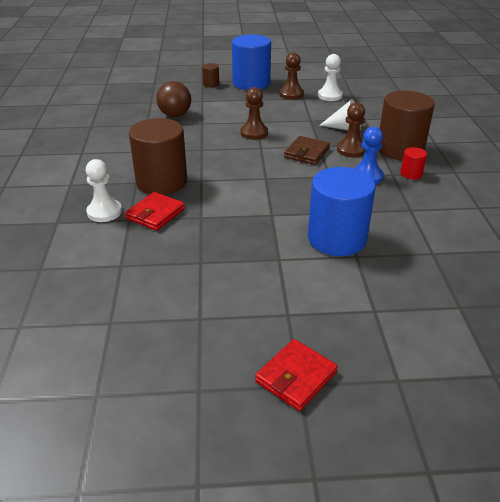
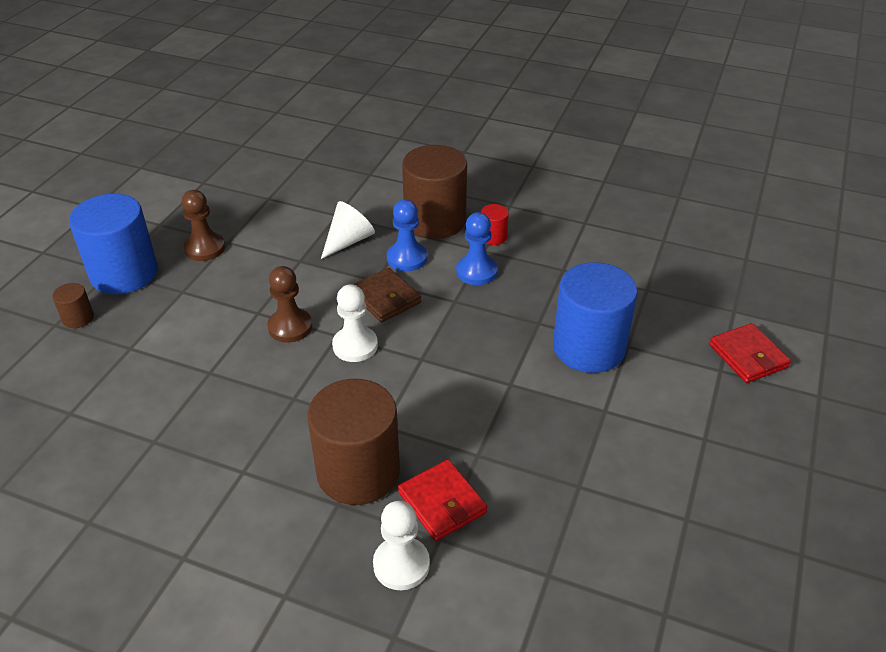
camera: 65 degrees left, 5 degrees up
brown ball [156,81,191,117] -> none
red wallet [255,339,338,411] -> red wallet moved to [709,323,791,383]
white pawn [318,54,343,101] -> white pawn moved to [332,284,378,362]
brown pawn [337,102,366,157] -> blue pawn [387,199,427,271]

